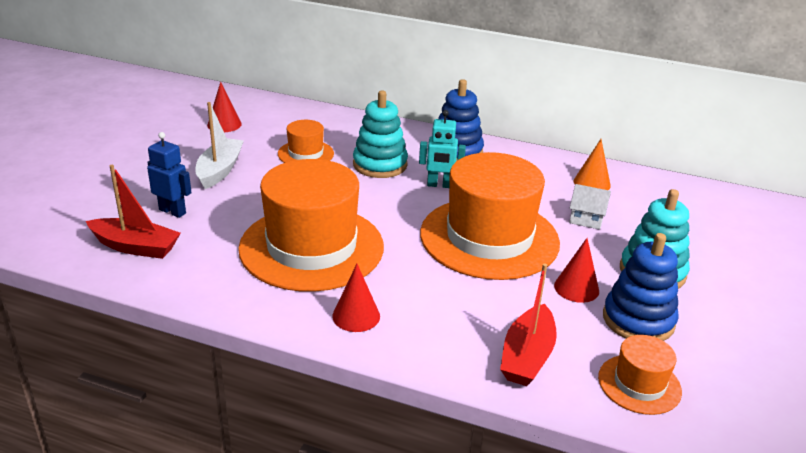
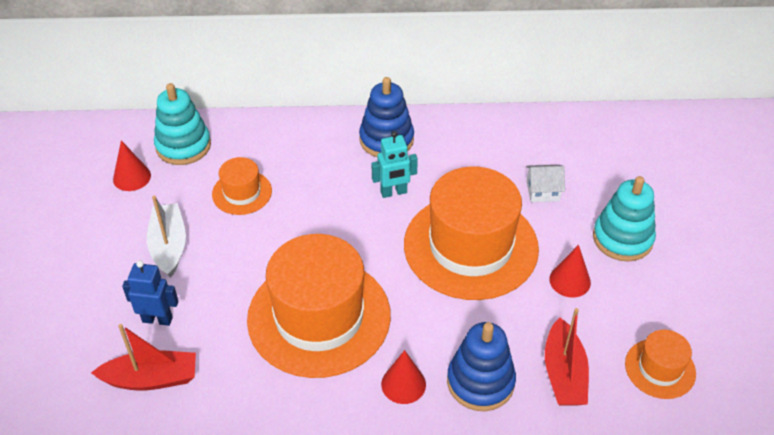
camera: 20 degrees left, 15 degrees up
turquoise stacking toy [353,90,408,178] -> turquoise stacking toy moved to [154,83,211,165]
orange cone [574,139,611,190] -> none
blue stacking toy [603,233,679,341] -> blue stacking toy moved to [447,322,516,411]

